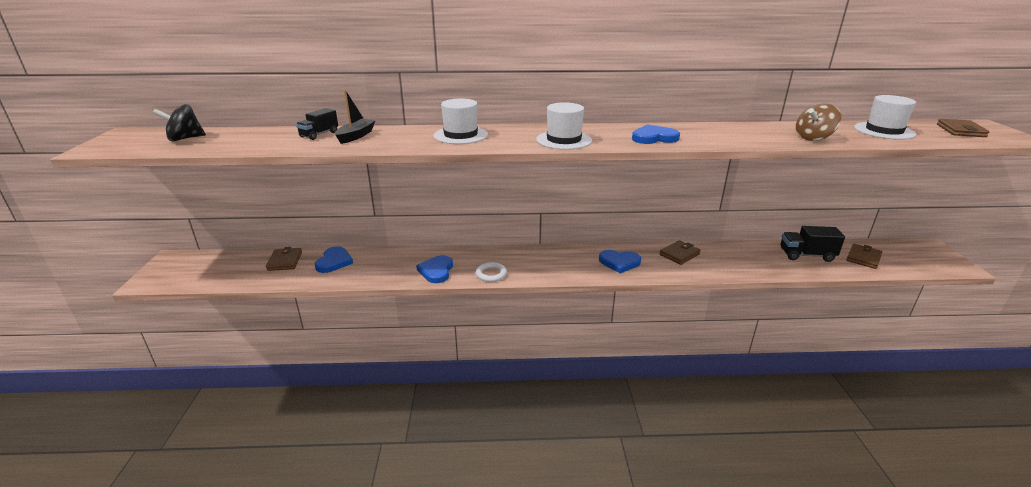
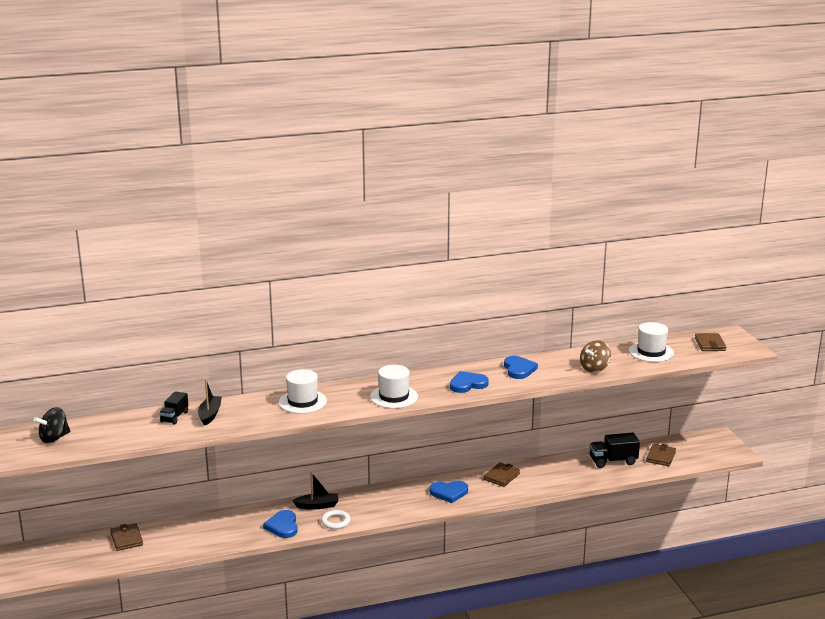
camera: 15 degrees left, 5 degrees down
blue heart [315,246,353,273] -> blue heart moved to [504,356,538,379]
none -> black boat [292,472,339,510]

